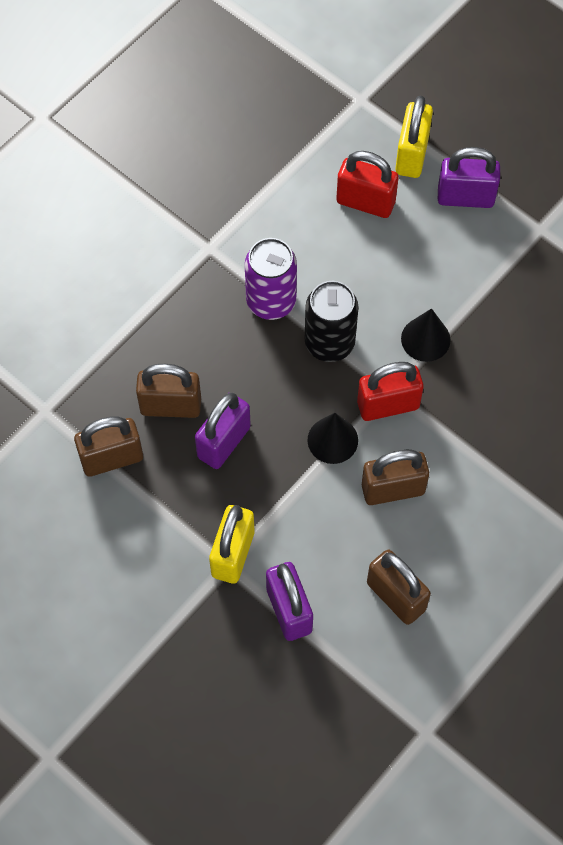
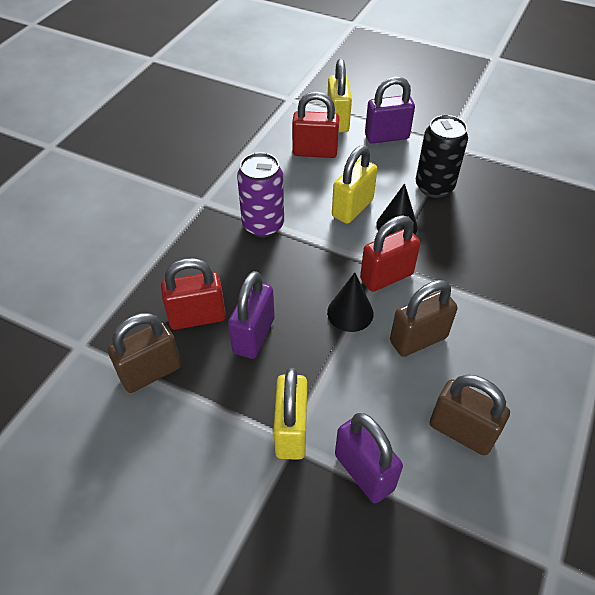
camera: 15 degrees left, 15 degrees down
brown padlock [136,364,201,418] -> red padlock [161,258,226,330]
black can [305,281,359,362] -> black can moved to [416,115,468,198]
none -> yellow padlock [332,145,377,224]

